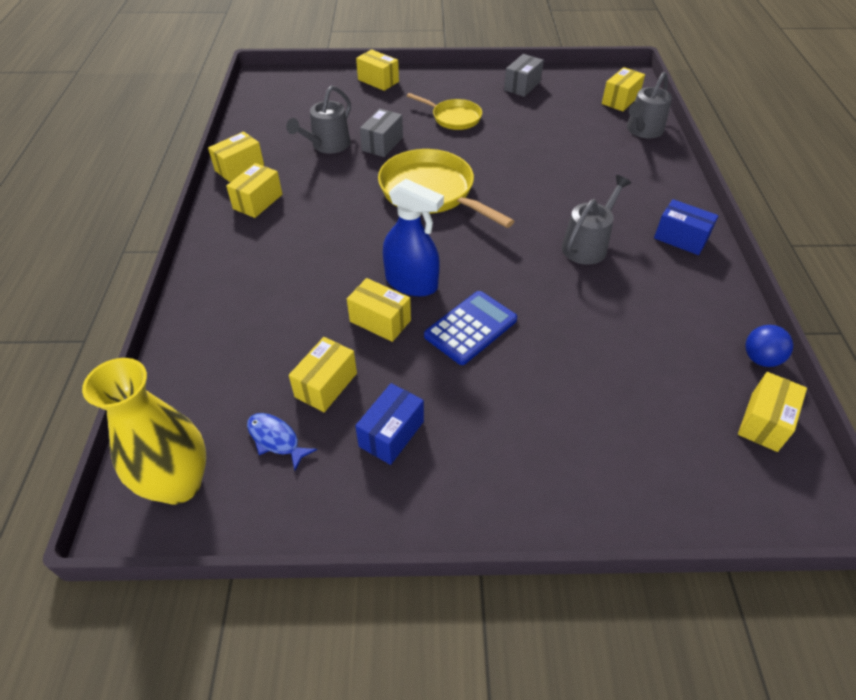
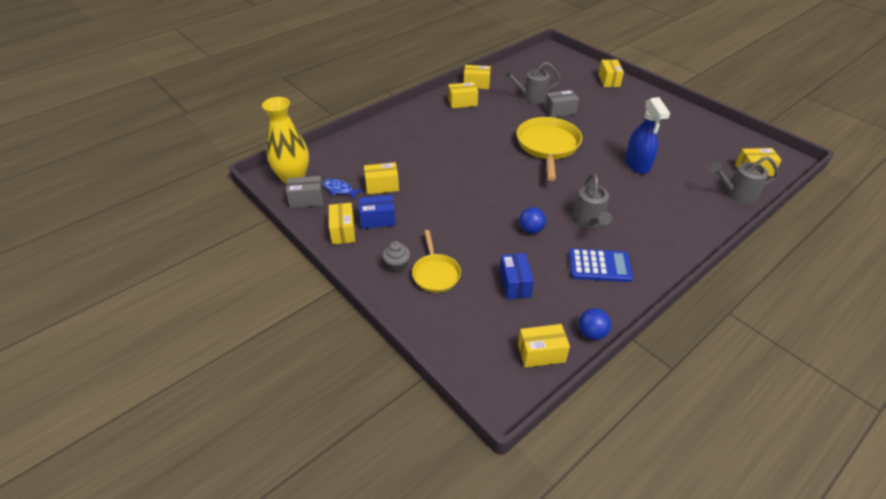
camera: 50 degrees right, 5 degrees down
blue fish [247,413,317,470] -> blue fish turned 60 degrees counterclockwise [322,179,363,200]
yellow box [347,278,411,342] -> yellow box moved to [329,203,355,244]
blue spray bottle [383,179,444,297] -> blue spray bottle moved to [625,97,670,174]
yellow pan [407,93,482,130] -> yellow pan moved to [412,230,461,293]
blue calculator [424,291,517,365] -> blue calculator moved to [569,249,633,282]
grey box [504,54,544,97] -> grey box moved to [286,176,324,208]
grey watering can [562,175,631,265] -> grey watering can turned 90 degrees clockwise [572,174,612,229]
blue box [654,199,718,255] -> blue box moved to [500,253,534,300]
none -> grey cupcake [382,241,410,273]
none -> blue ball [519,207,546,234]

